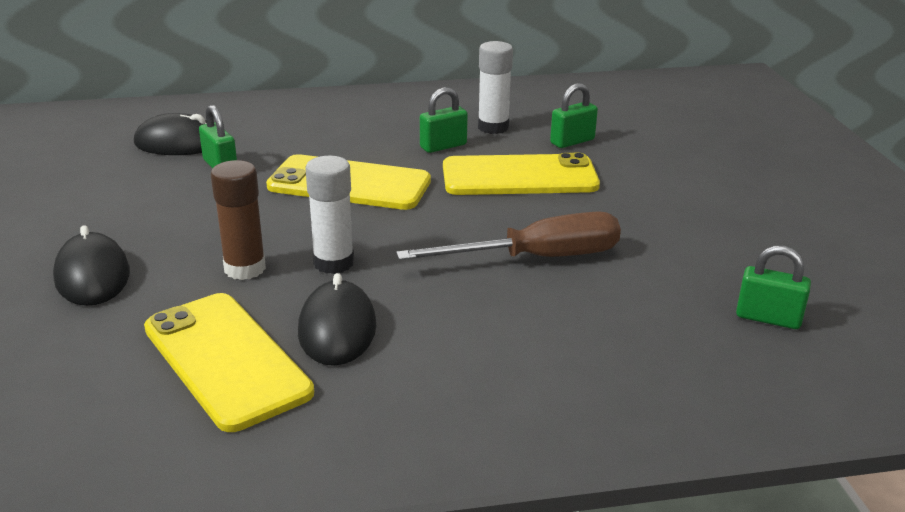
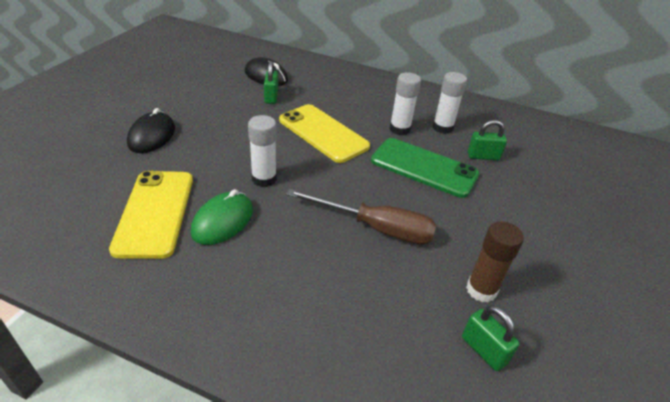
camera: 30 degrees right, 10 degrees up
brown glue stick [211,160,266,280] -> brown glue stick moved to [466,221,524,302]
black mouse [298,273,376,366] -> green mouse [191,189,253,245]
green padlock [420,87,468,153] -> white glue stick [390,72,421,135]
yellow phone [443,153,600,195] -> green phone [371,138,479,198]

